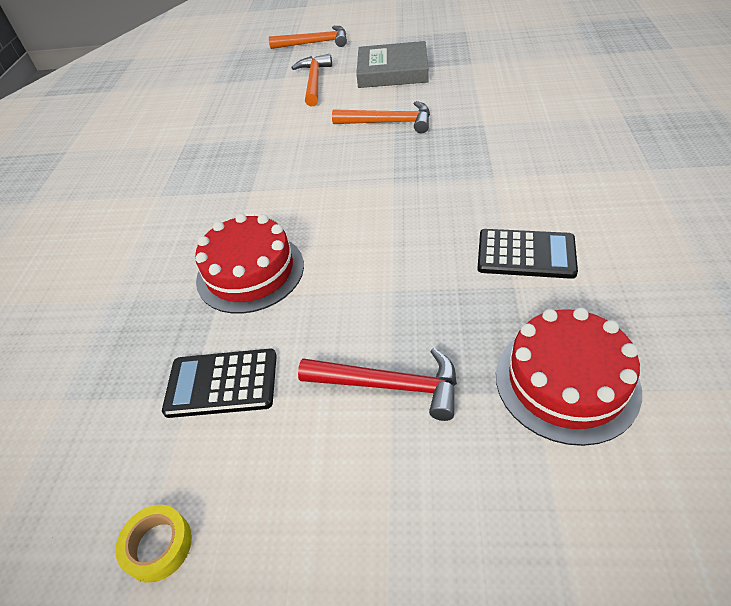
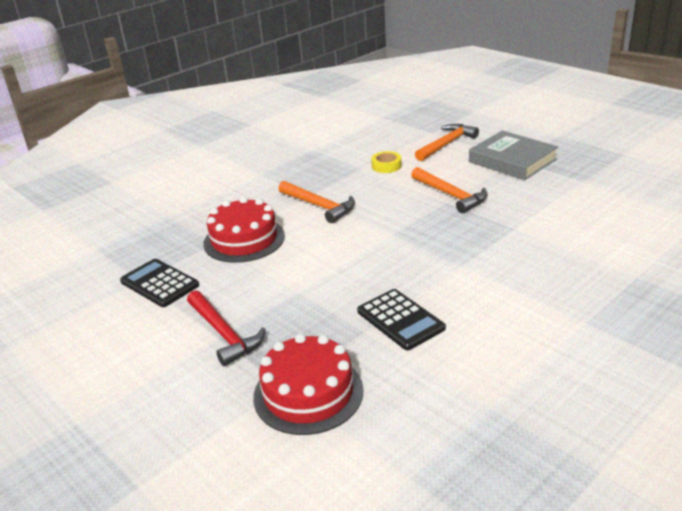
camera: 40 degrees right, 15 degrees down
yellow tape [115,505,192,583] -> yellow tape moved to [371,151,401,173]
orange hammer [269,26,347,49] -> orange hammer moved to [278,181,355,223]

